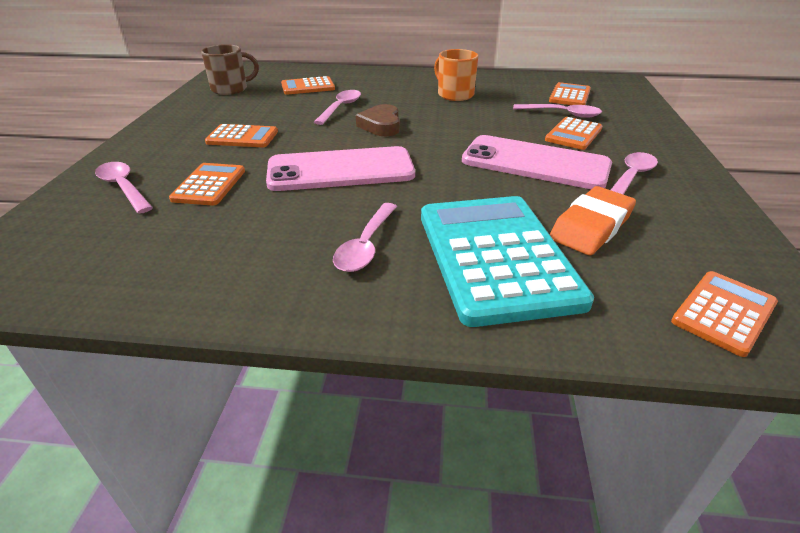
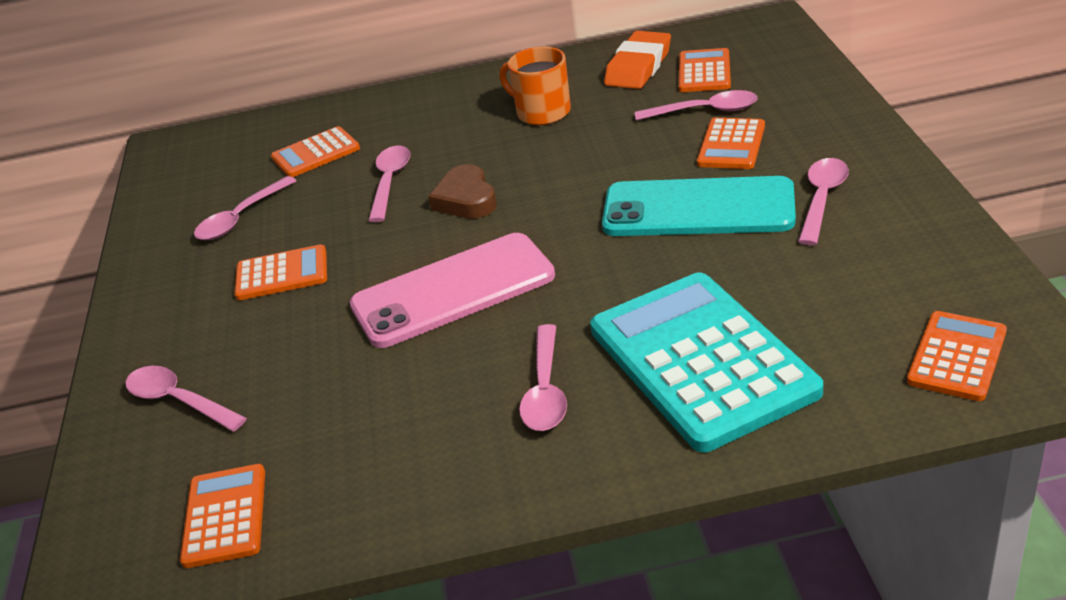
camera: 10 degrees left, 0 degrees up
orange calculator [169,163,245,206] -> orange calculator moved to [180,464,265,568]
brown mug [201,44,259,95] -> none
pink phone [462,135,612,189] -> turquoise phone [602,176,796,236]
orange eraser [550,186,636,255] -> orange eraser moved to [604,31,671,89]
none -> pink spoon [194,176,297,240]

